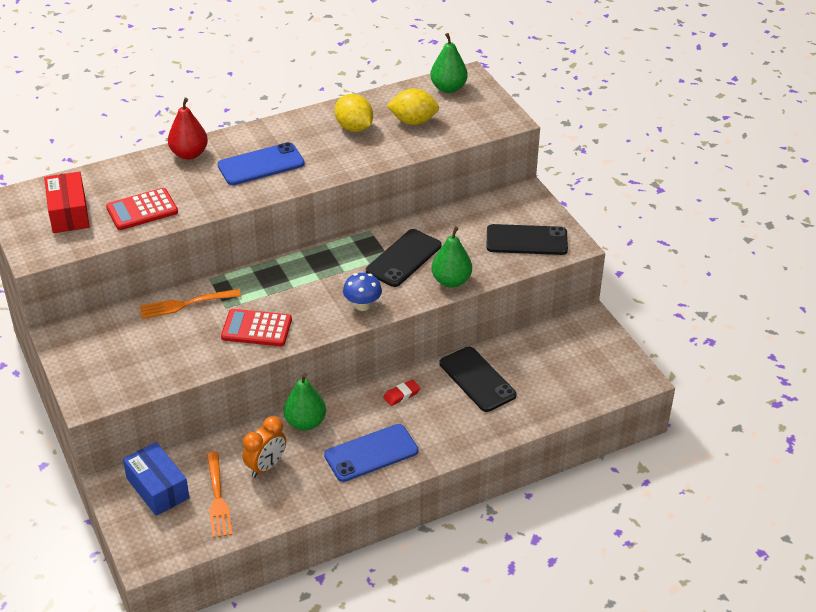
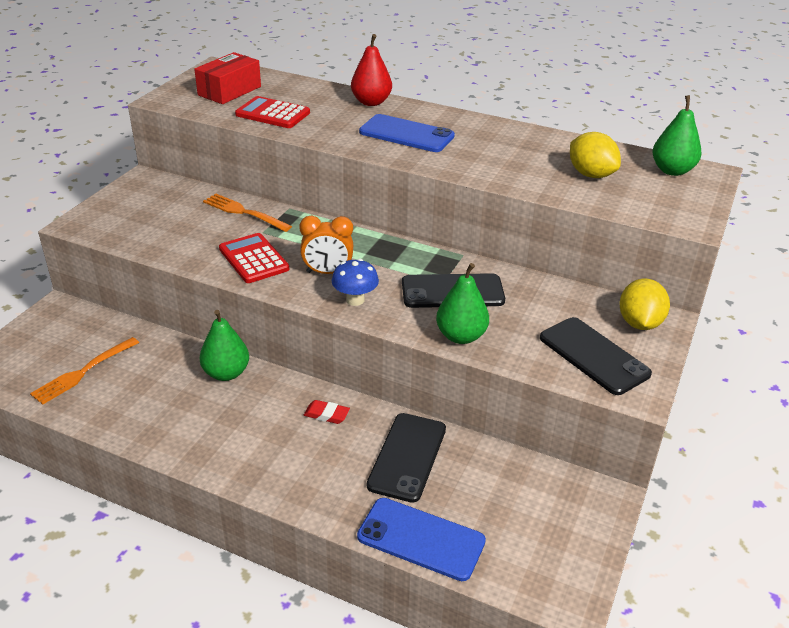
camera: 50 degrees right, 5 degrees down
blue box [123,442,189,516] -> none
orange clock [243,416,286,478] -> orange clock moved to [299,216,353,274]
blue phone [324,424,418,482] -> blue phone moved to [357,498,486,581]
yellow lemon [335,94,373,132] -> yellow lemon moved to [619,279,670,330]

